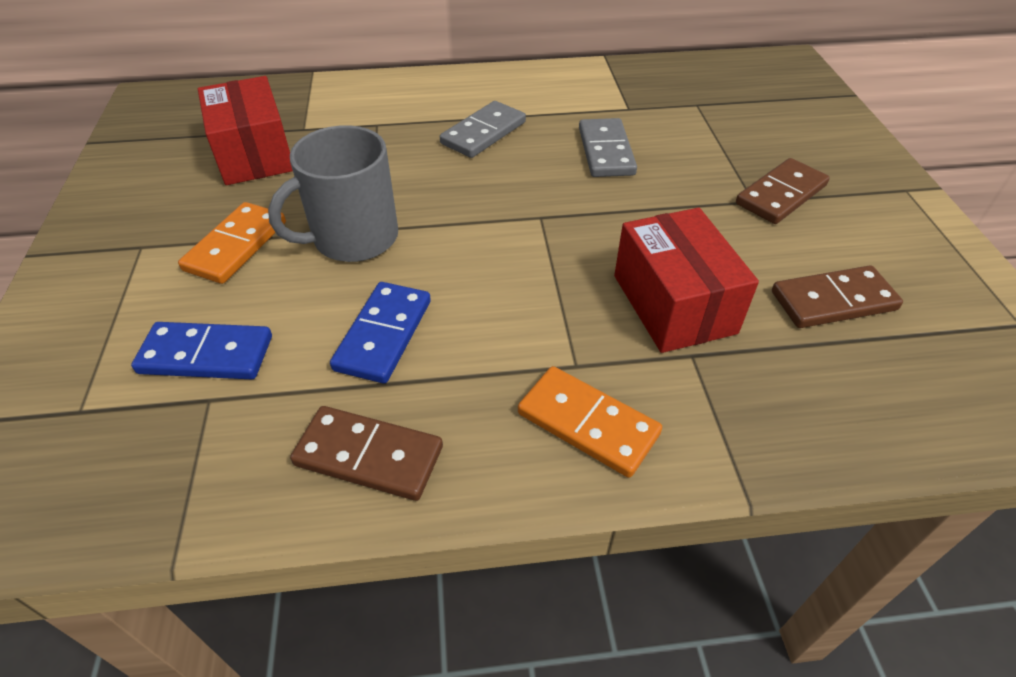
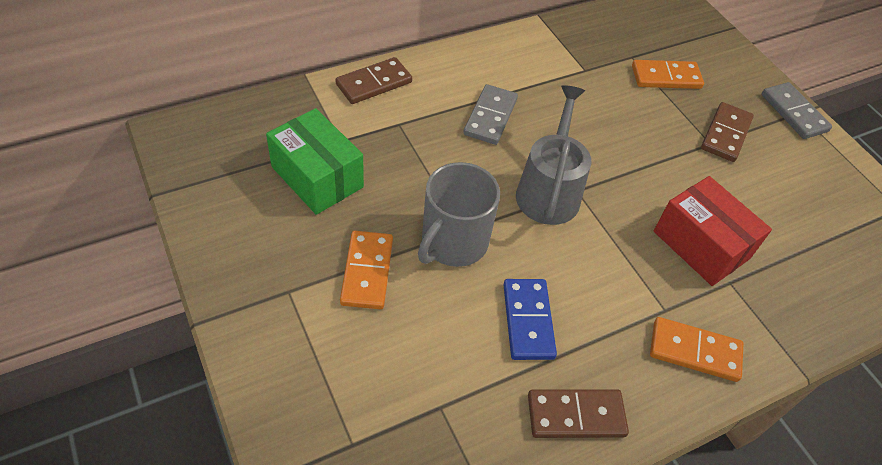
camera: 25 degrees left, 5 degrees up
blue domino [131,322,272,379] -> none
red box [198,76,293,185] -> green box [266,108,364,215]
grey domino [579,118,637,177] -> grey domino moved to [762,82,832,139]
brown domino [772,265,903,328] -> brown domino moved to [335,57,412,104]
none -> grey watering can [516,85,591,225]
none -> orange domino [632,60,704,89]

